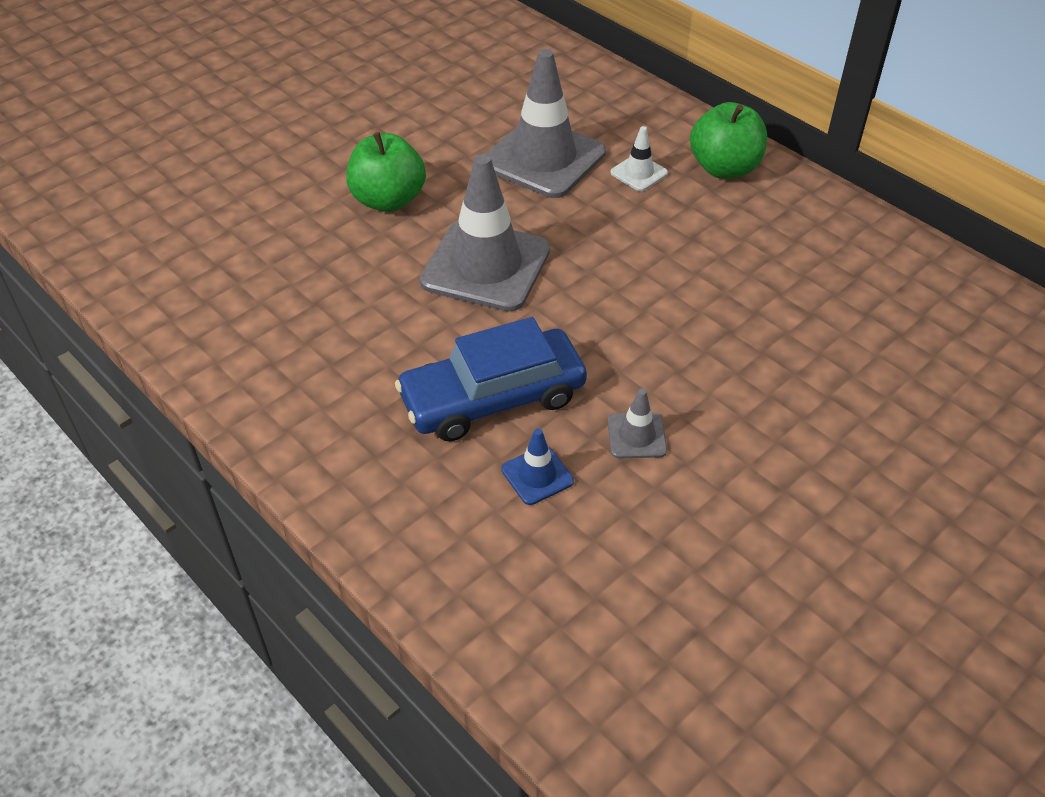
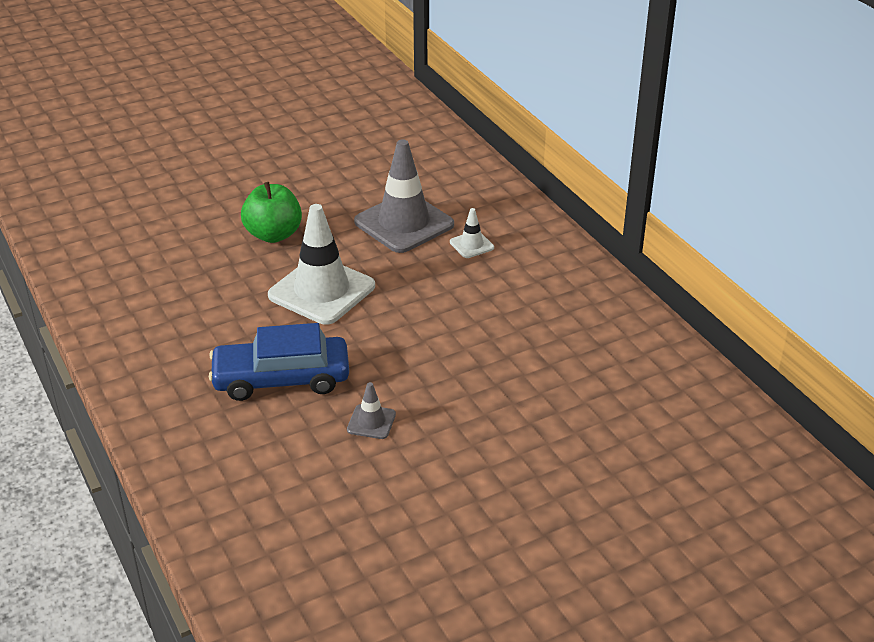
camera: 15 degrees right, 10 degrees down
grey traffic cone [420,154,550,311] -> white traffic cone [268,204,375,325]
blue traffic cone [501,428,574,505] -> none
green apple [690,102,767,179] -> none

